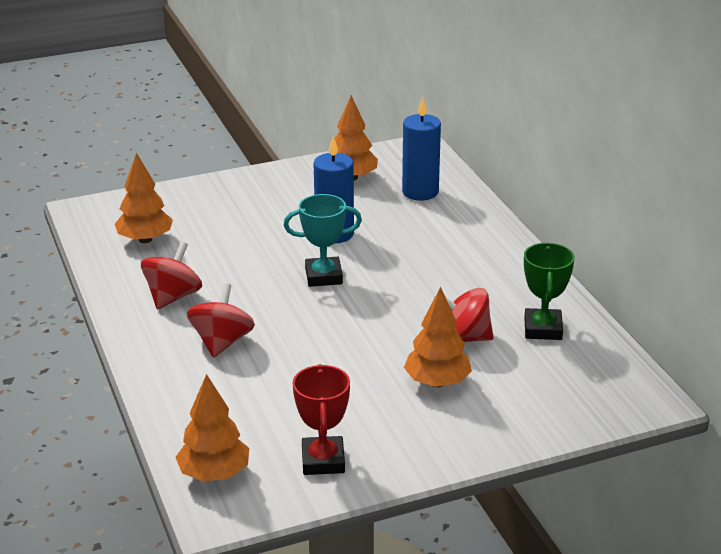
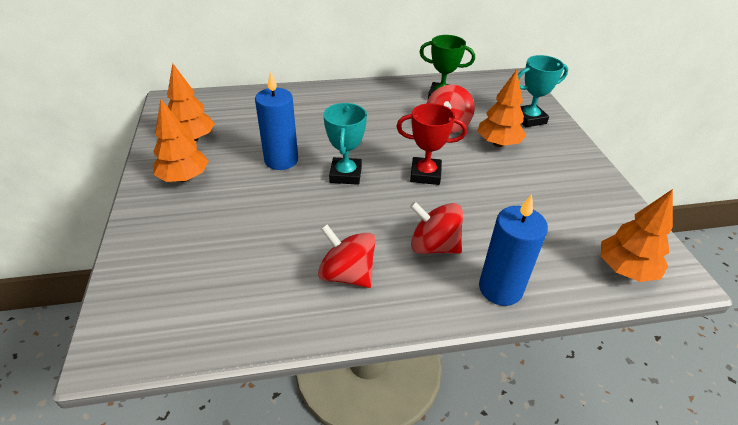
camera: 80 degrees left, 10 degrees up
orange tree [115,153,173,243] -> orange tree moved to [153,99,209,182]
red trophy [293,364,350,475] -> red trophy moved to [396,103,467,185]
blue candle [402,97,441,201] -> blue candle moved to [479,194,548,306]
none -> turquoise trophy [518,55,568,127]

